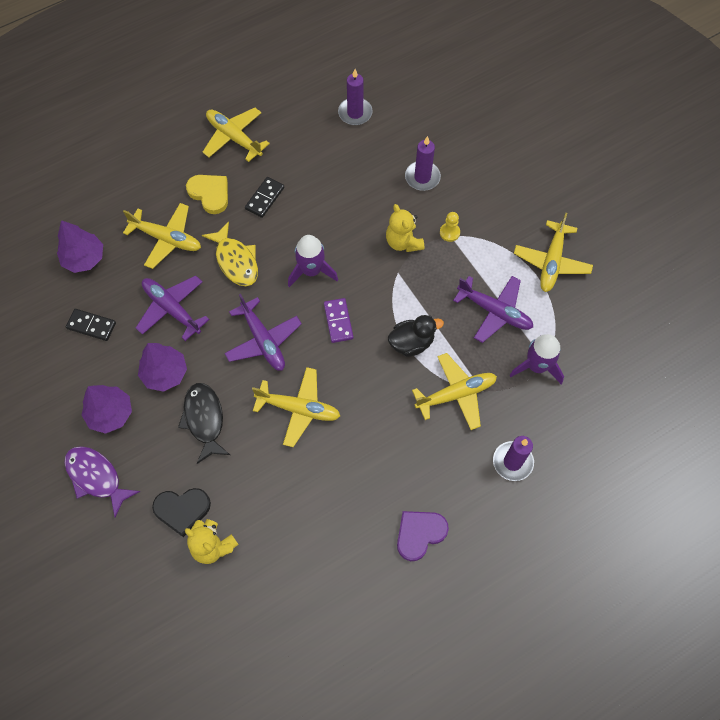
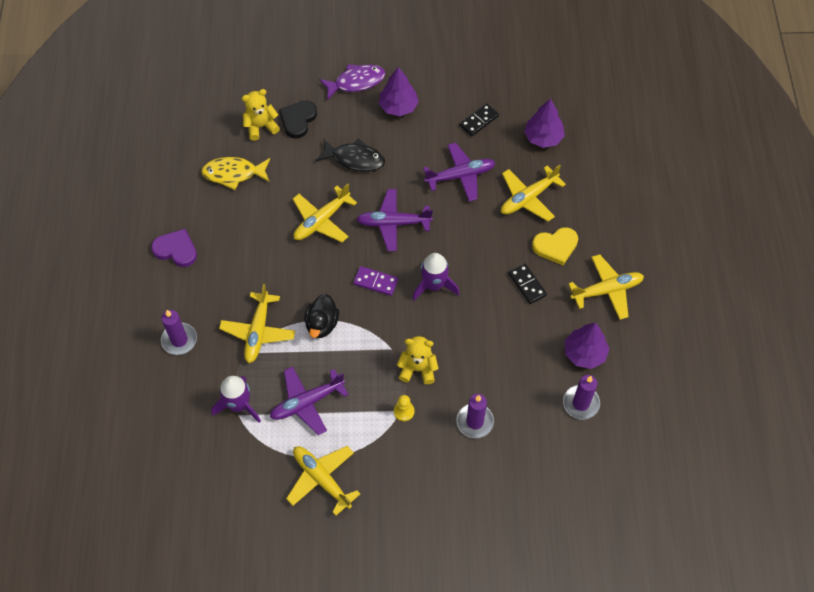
camera: 120 degrees right, 5 degrees down
purple tree [138,343,187,392] -> purple tree moved to [565,323,609,369]
yellow fish [202,221,258,286] -> yellow fish moved to [201,157,270,190]
purple heart [397,511,449,561] -> purple heart turned 60 degrees counterclockwise [151,229,197,267]

